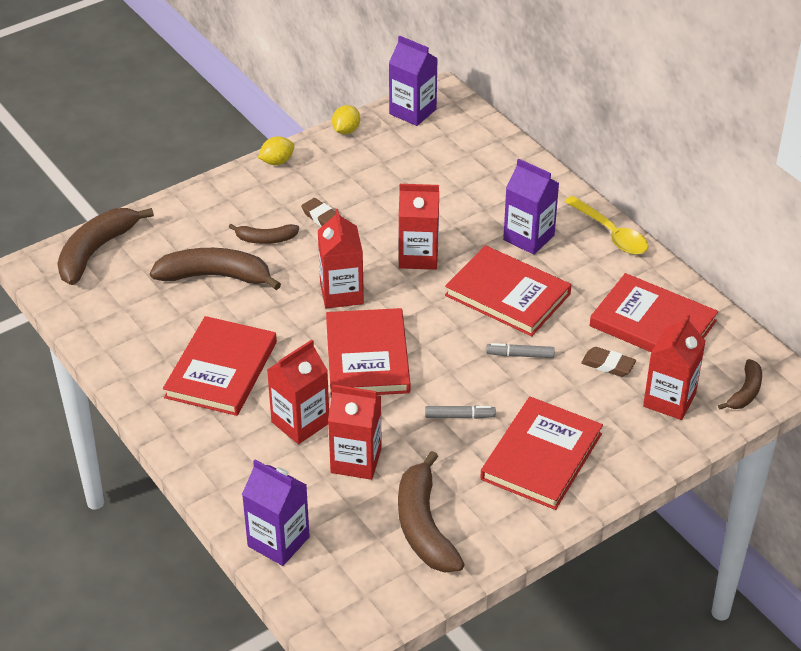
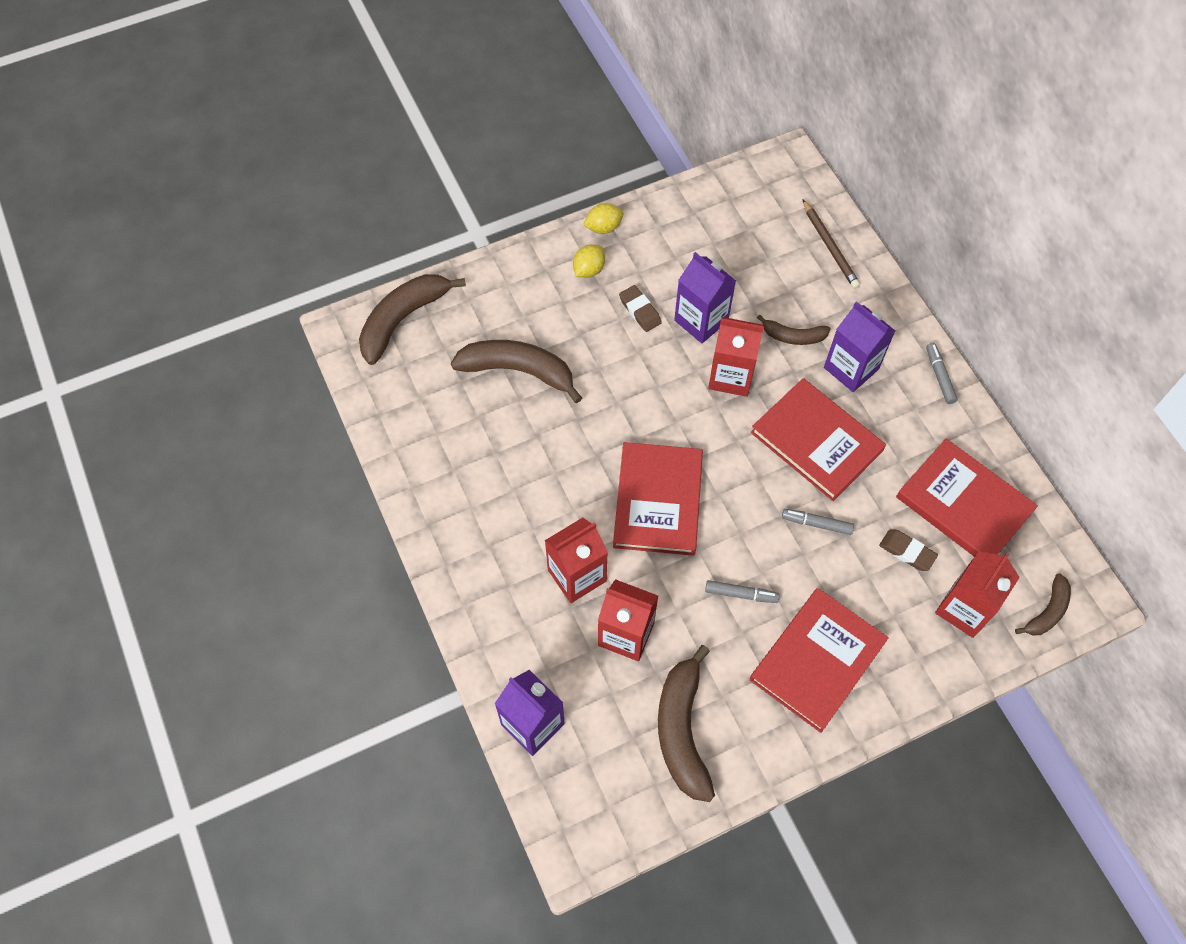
camera: 10 degrees right, 20 degrees up
red book [163,316,277,416] -> none
brown banana [229,224,299,244] -> brown banana moved to [757,315,830,345]
red carton [318,209,364,308] -> none
yellow lemon [332,105,360,134] -> yellow lemon moved to [573,244,605,278]
purple carton [389,35,438,126] -> purple carton moved to [674,252,736,343]
yellow spoon [564,196,648,255] -> grey marker [926,343,958,404]
none -> brown pencil [802,199,860,289]

